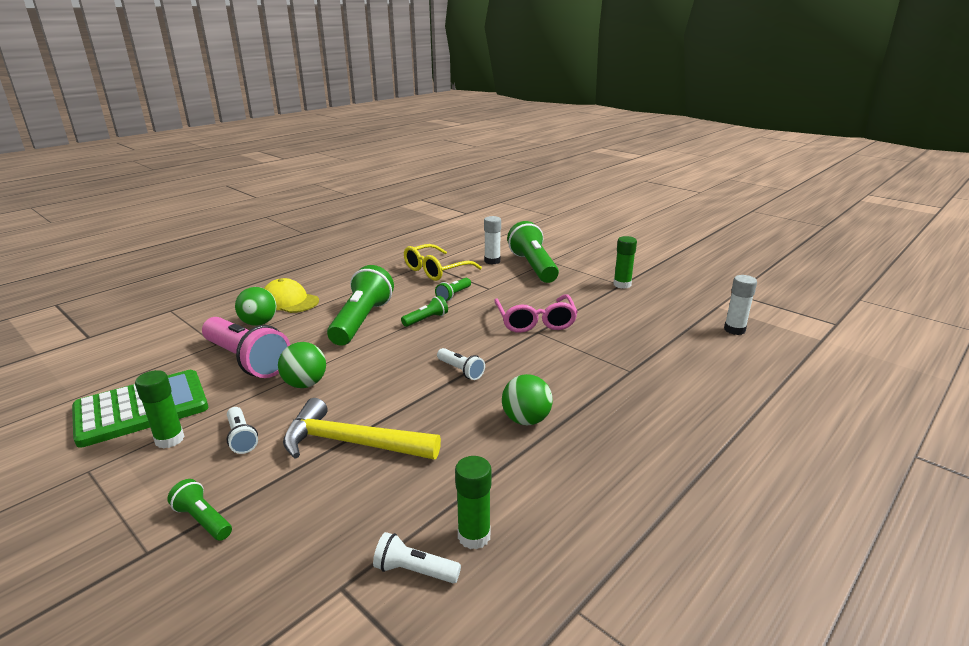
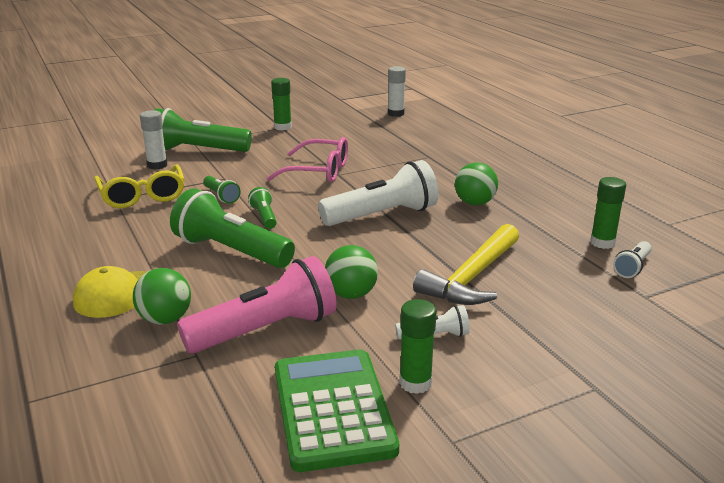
camera: 70 degrees left, 0 degrees up
green flashlight [167,479,232,541] -> none
white flashlight [437,348,485,380] -> white flashlight [318,160,438,226], size x2.13

